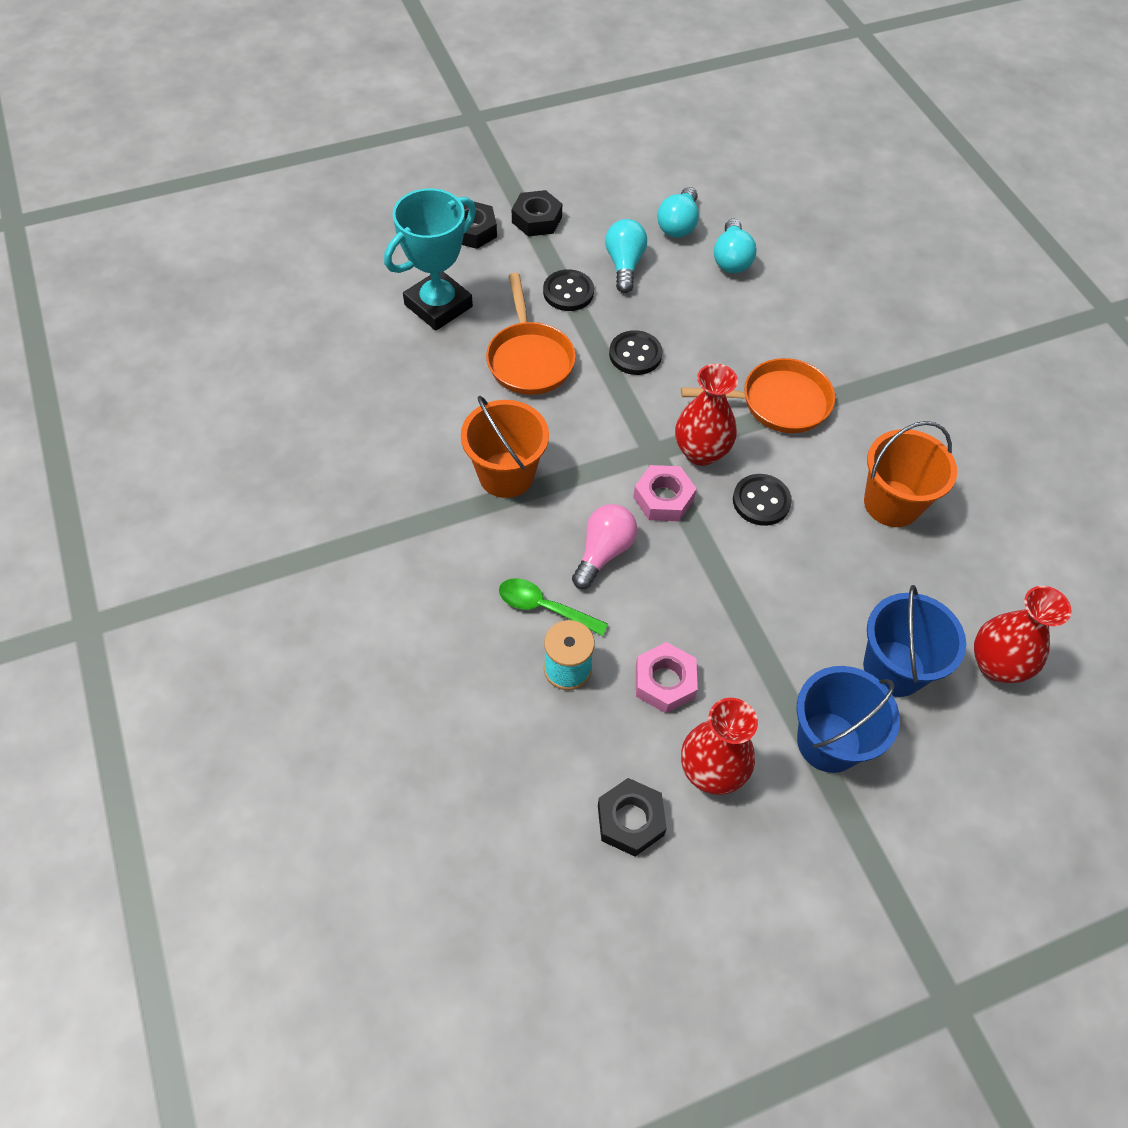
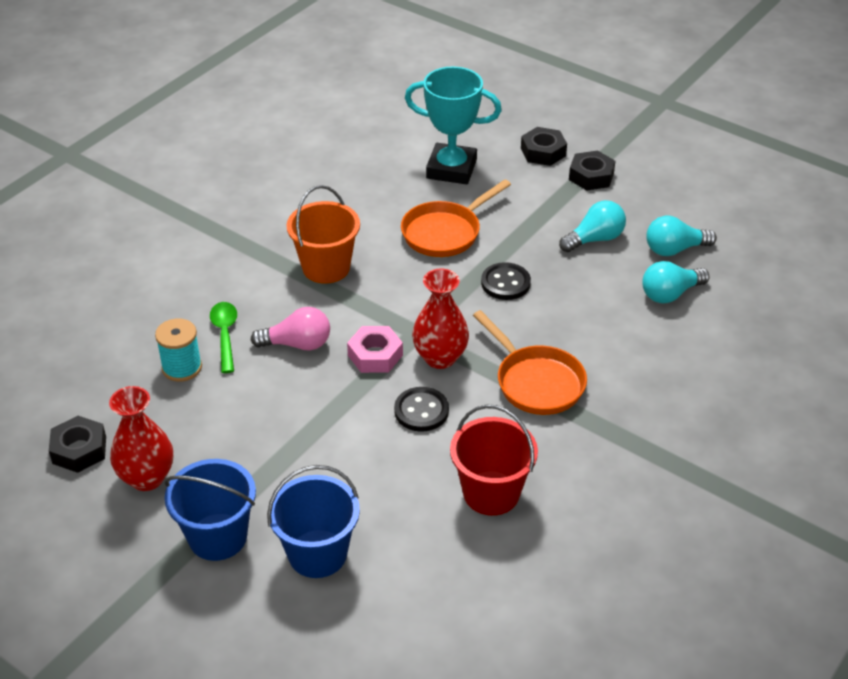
camera: 60 degrees right, 15 degrees down
black button [543,269,594,311] -> none
pink nut [636,642,698,713] -> none
orange bucket [864,421,957,527] -> red bucket [450,404,538,516]
red vase [974,586,1071,683] -> none

